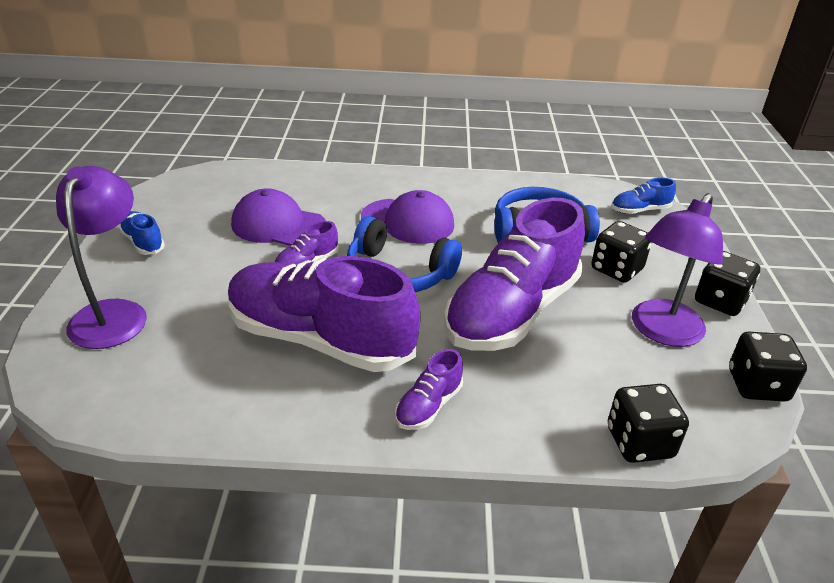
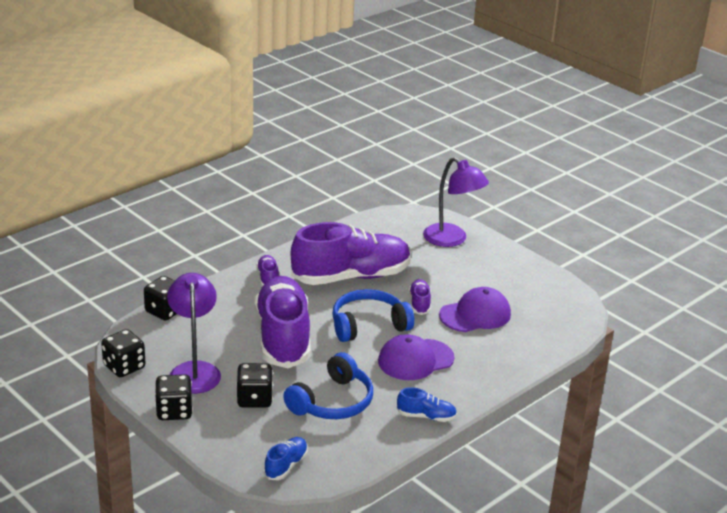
camera: 135 degrees right, 5 degrees down
blue shoe [118,211,165,255] -> blue shoe moved to [397,387,457,422]

